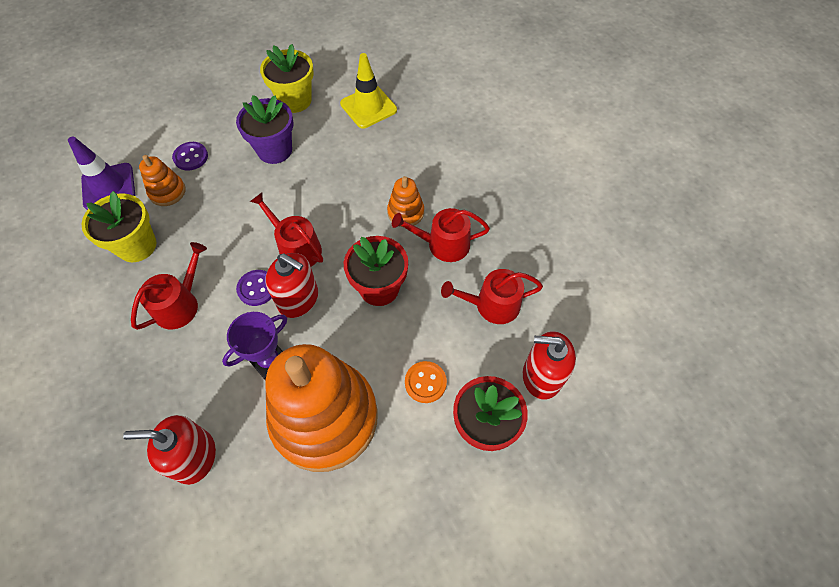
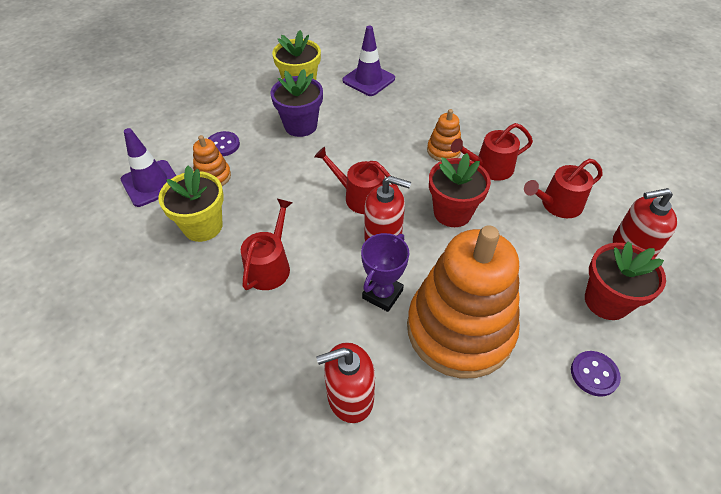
camera: 15 degrees left, 10 degrees down
purple button [236,270,272,306] -> purple button moved to [571,351,621,397]
yellow traffic cone [340,53,397,129] -> purple traffic cone [342,26,395,96]
orange button [405,361,447,403] -> none

